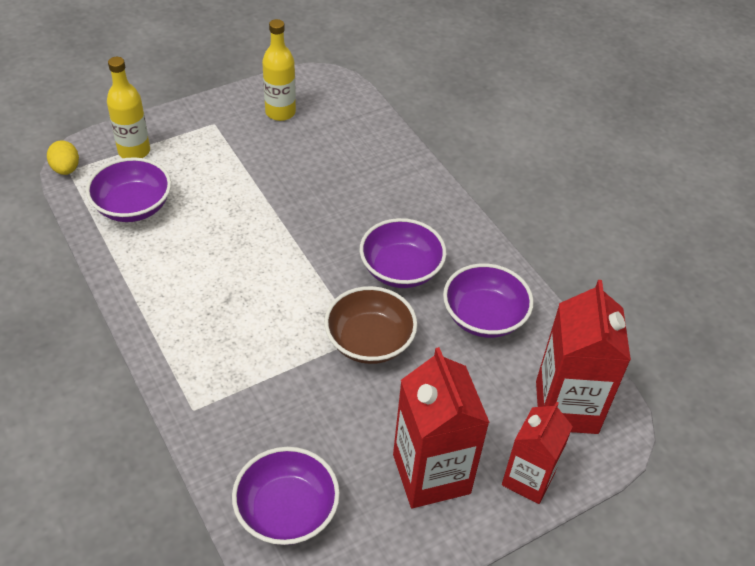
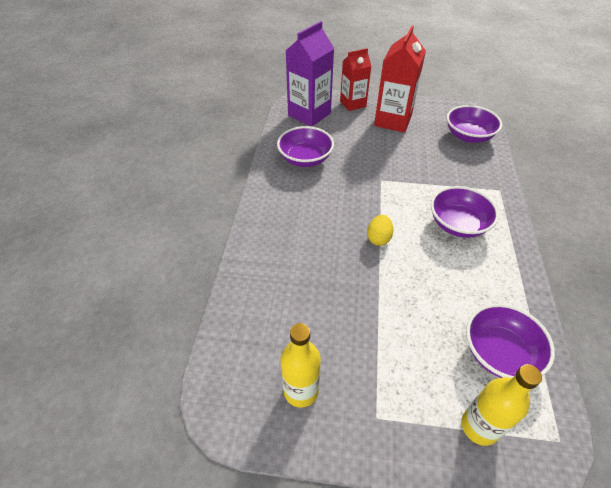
camera: 140 degrees left, 0 degrees up
yellow egg [47,140,79,175] -> yellow egg moved to [367,215,393,246]
brown bowl [324,286,417,364] -> none
purple bowl [360,218,447,288] -> purple bowl moved to [431,186,499,238]
red carton [536,280,631,434] -> purple carton [286,21,334,127]

